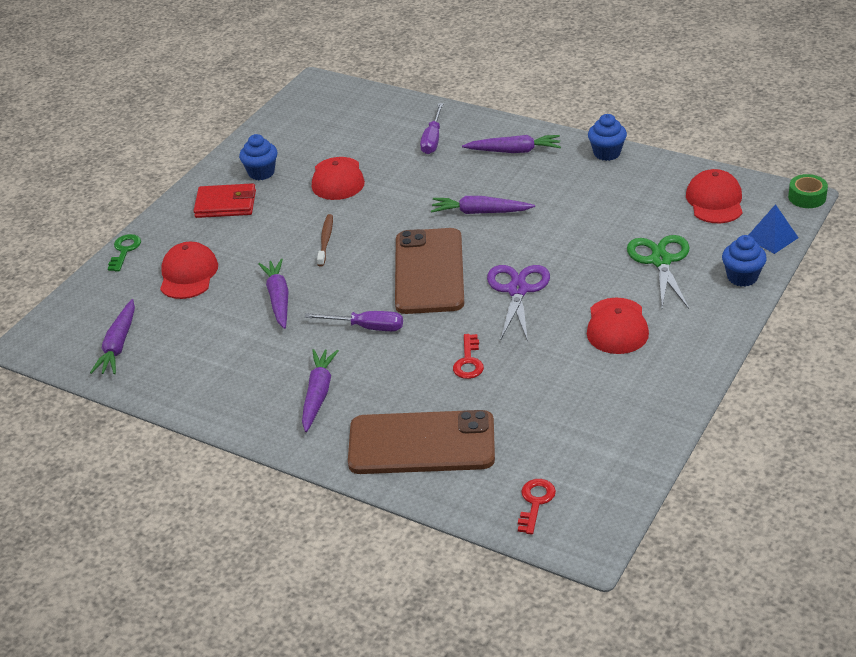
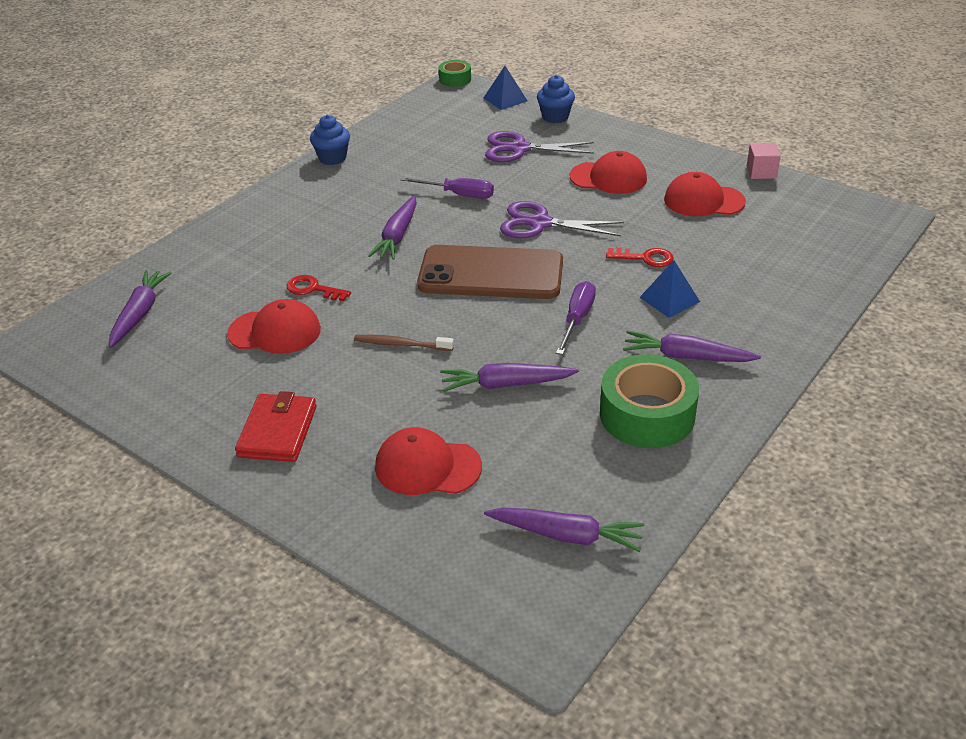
camera: 85 degrees left, 0 degrees up
green key [108,234,141,271] -> none
blue cupcake [239,134,277,180] -> none
brown phone [348,410,495,474] -> none
purple screwdriver [420,103,443,154] -> purple screwdriver moved to [401,177,494,199]
purple carrot [462,135,561,153] -> purple carrot moved to [109,270,172,348]
red key [518,479,556,535] -> red key moved to [287,275,351,301]
green scissors [627,235,690,309] -> purple scissors [485,131,594,162]
red cap [686,169,743,223] -> red cap moved to [664,172,746,216]
none -> green tape [600,354,699,448]
none -> blue pyramid [639,260,700,318]
none -> pink cube [747,143,781,179]

